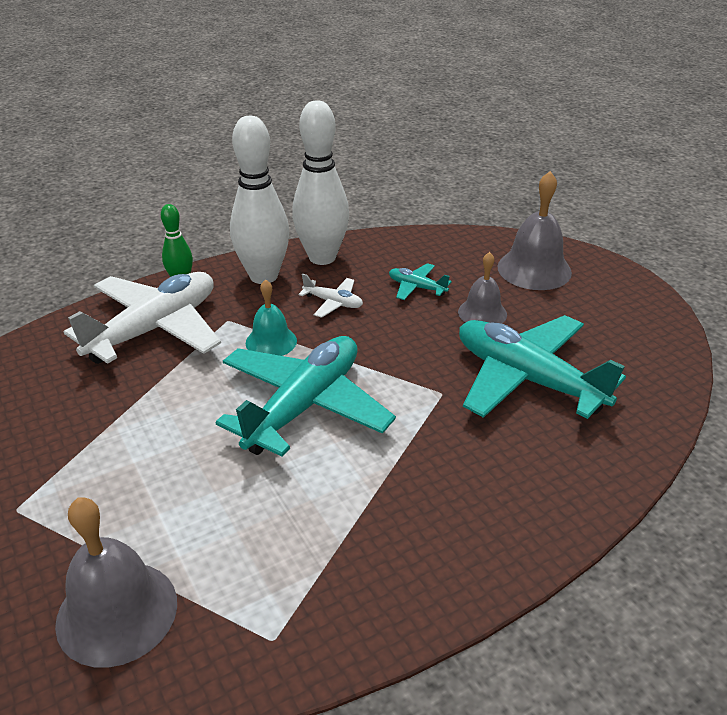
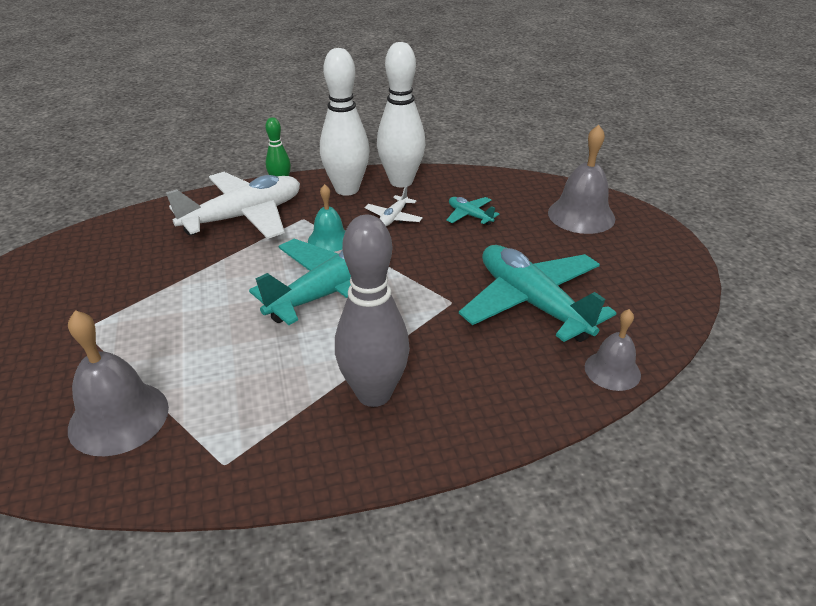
camera: 15 degrees right, 0 degrees up
white plane [298,274,363,318] -> white plane turned 75 degrees clockwise [365,186,423,226]
grey bell [458,252,507,323] -> grey bell moved to [585,309,641,391]
none -> grey bowling pin [335,215,410,407]

